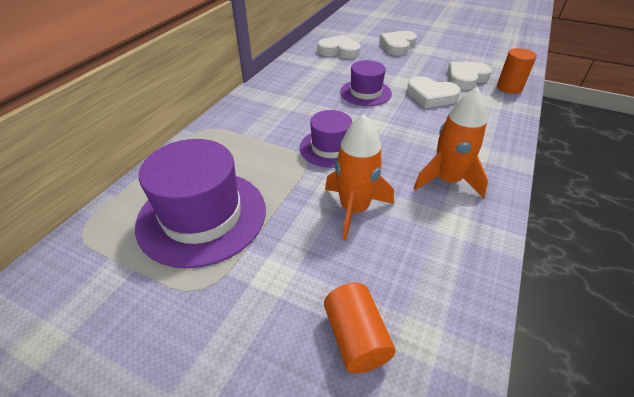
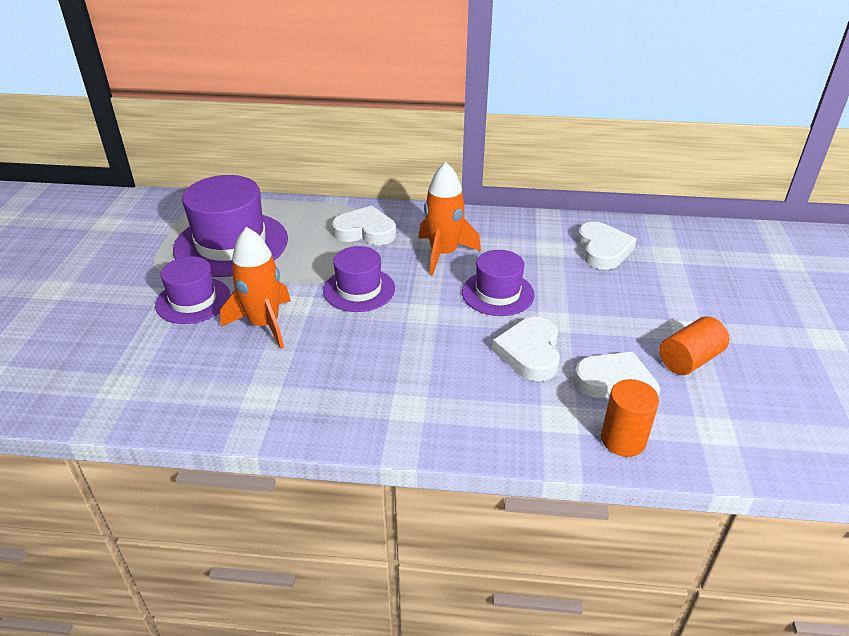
camera: 70 degrees right, 5 degrees down
orange cylinder [324,283,396,373] -> orange cylinder moved to [660,316,729,375]
white heart [379,31,417,55] -> white heart moved to [332,206,396,245]
orange rocket [413,87,488,198] -> orange rocket moved to [419,162,481,275]
none -> purple hat [155,256,231,324]

